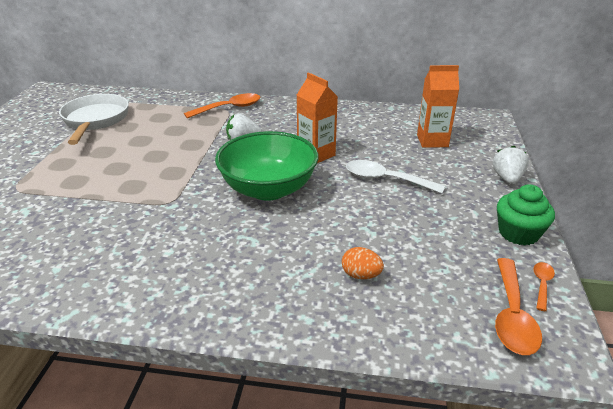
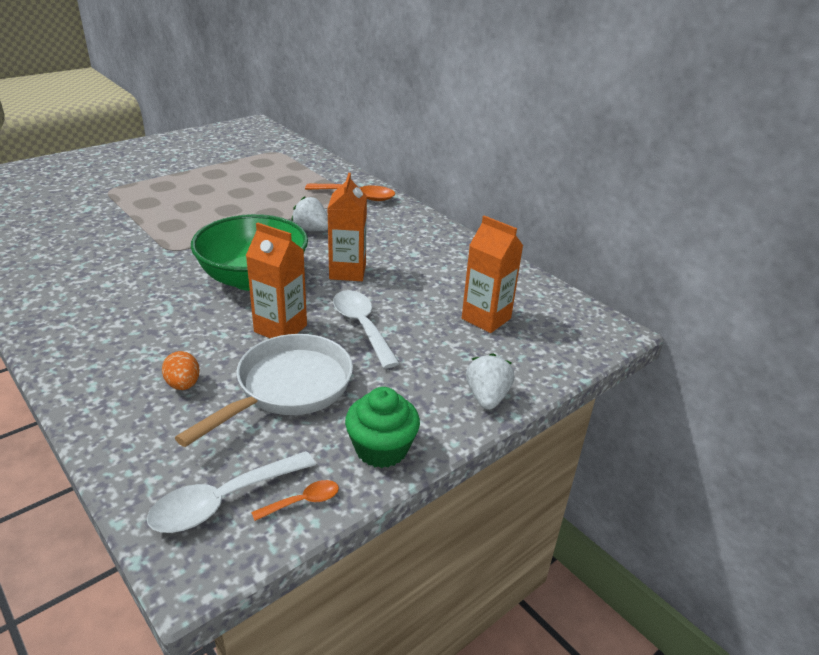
camera: 40 degrees right, 0 degrees up
white pan [59,94,129,145] -> white pan moved to [175,334,353,447]
white strawberry [492,146,529,184] -> white strawberry turned 45 degrees counterclockwise [466,354,514,410]
orange spoon [495,258,542,355] -> white spoon [147,451,316,533]
none -> orange carton [246,222,307,338]

